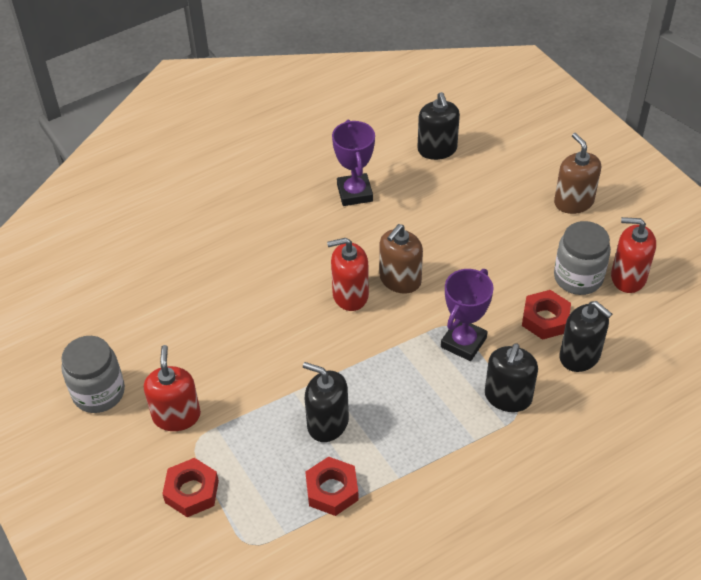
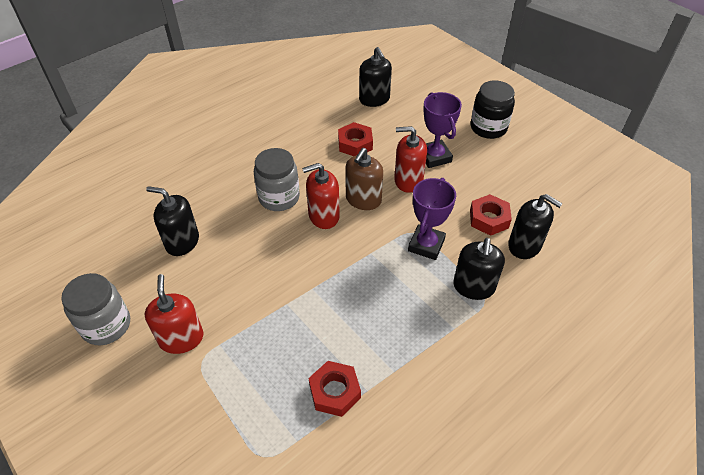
camera: 10 degrees left, 0 degrees up
red nut [162,458,219,517] -> red nut moved to [338,122,373,156]
black soap dispenser [303,362,349,442] -> black soap dispenser moved to [146,186,199,256]
purple trophy [332,119,375,206] -> purple trophy moved to [423,92,462,168]
brown soap dispenser [554,133,601,214] -> black jar [471,81,515,139]
grey jar [554,221,611,295] -> grey jar moved to [254,148,300,211]
red soap dispenser [611,217,656,293] -> red soap dispenser moved to [394,126,427,193]

